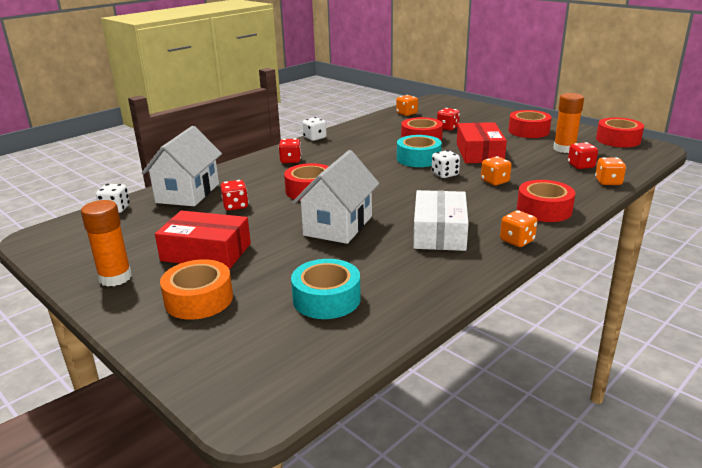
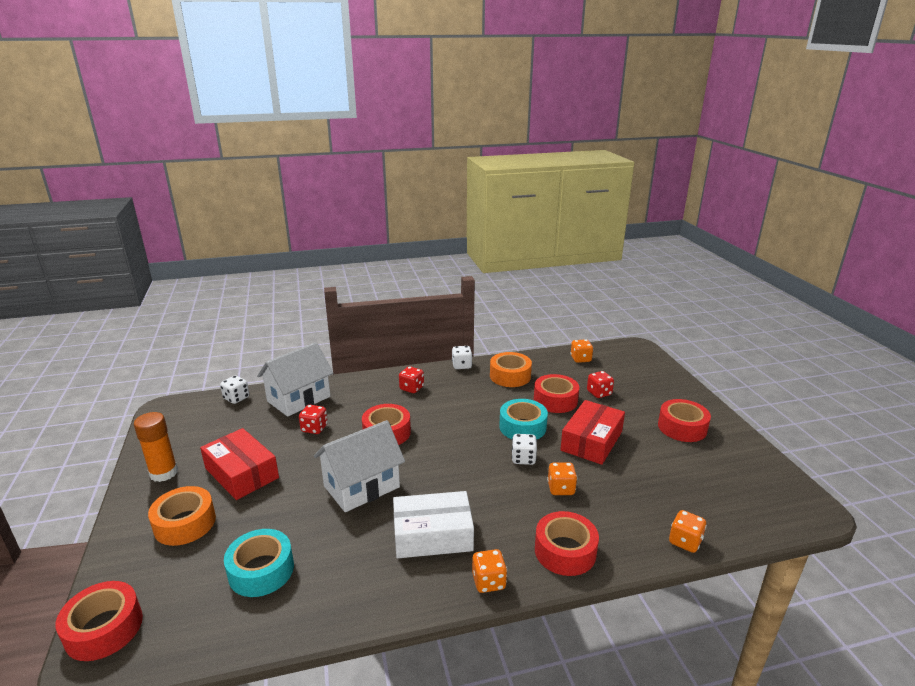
camera: 30 degrees right, 0 degrees up
white box [413,190,469,251] -> white box turned 45 degrees clockwise [393,491,474,558]
orange glue stick [553,93,584,153] -> none
red dice [568,142,598,169] -> none
red tape [596,117,644,147] -> red tape moved to [56,581,143,661]
none -> orange tape [490,352,532,387]

